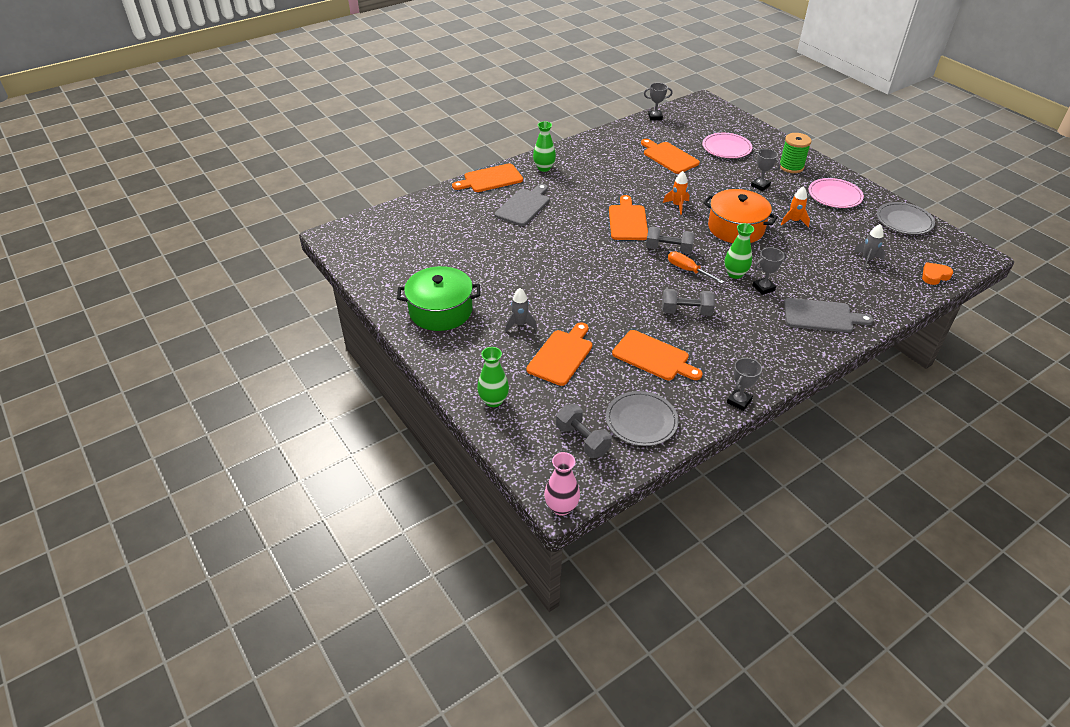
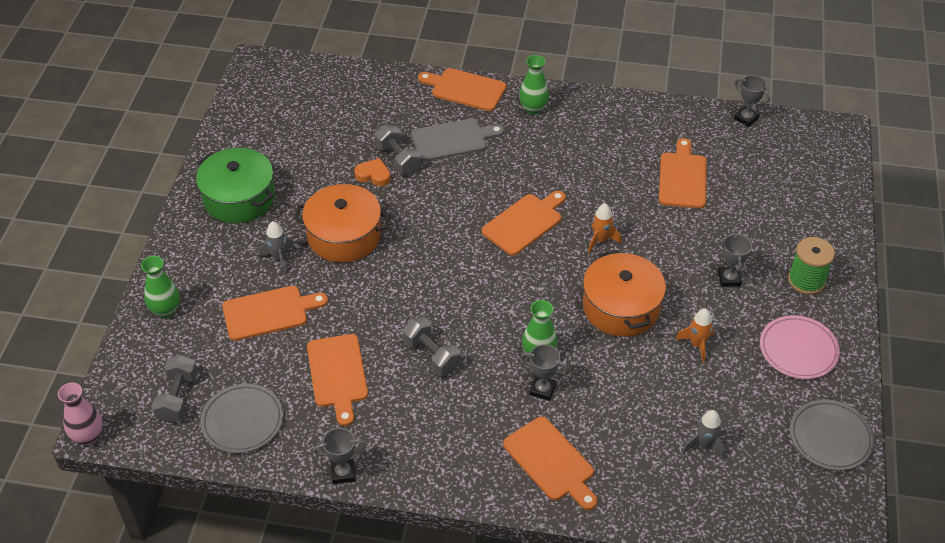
camera: 45 degrees right, 5 degrees up
grey dumbbell [646,226,695,254] -> grey dumbbell moved to [375,125,421,175]
orange screwdriver [668,251,724,283] -> none
pink plate [702,133,752,158] -> none
grey cutting board [784,298,873,333] -> orange cutting board [503,417,598,510]
orange heart [922,262,953,285] -> orange heart moved to [354,158,391,186]
none -> orange pot [294,184,391,263]

